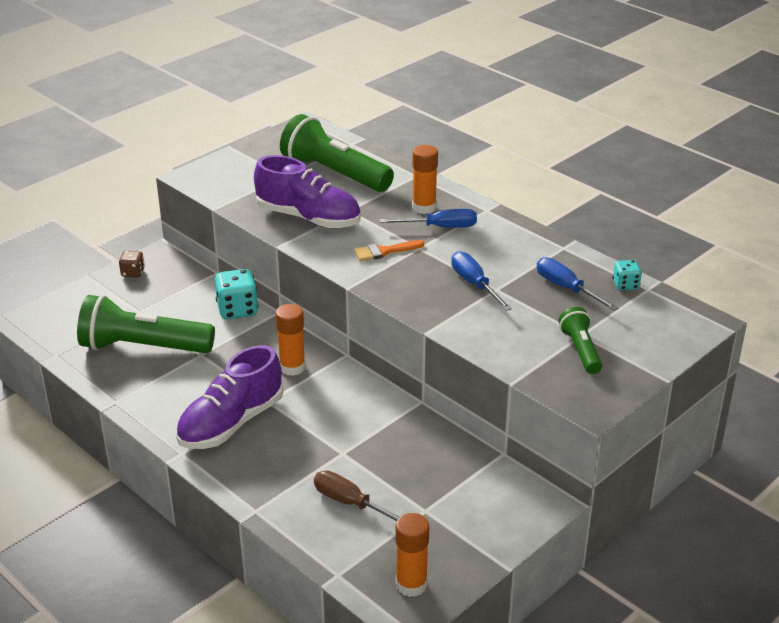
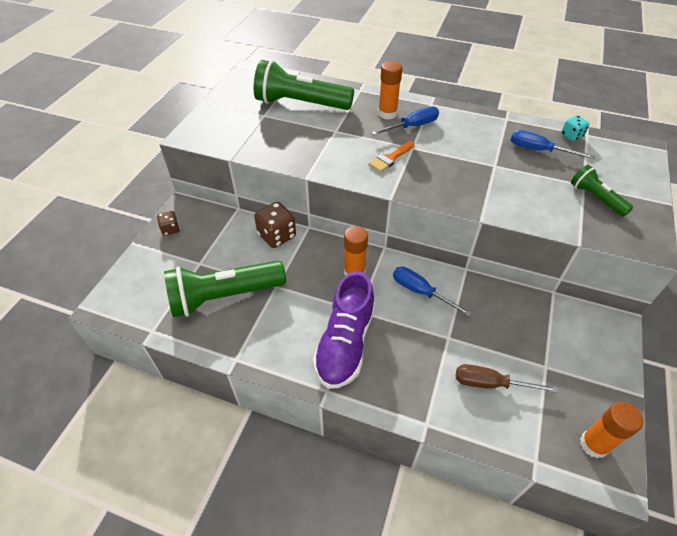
camera: 25 degrees left, 15 degrees up
turquoise dice [215,269,258,320] -> brown dice [254,202,296,248]
purple shoe [254,155,361,228] -> none
blue screwdriver [451,251,512,311] -> blue screwdriver moved to [393,267,471,317]

